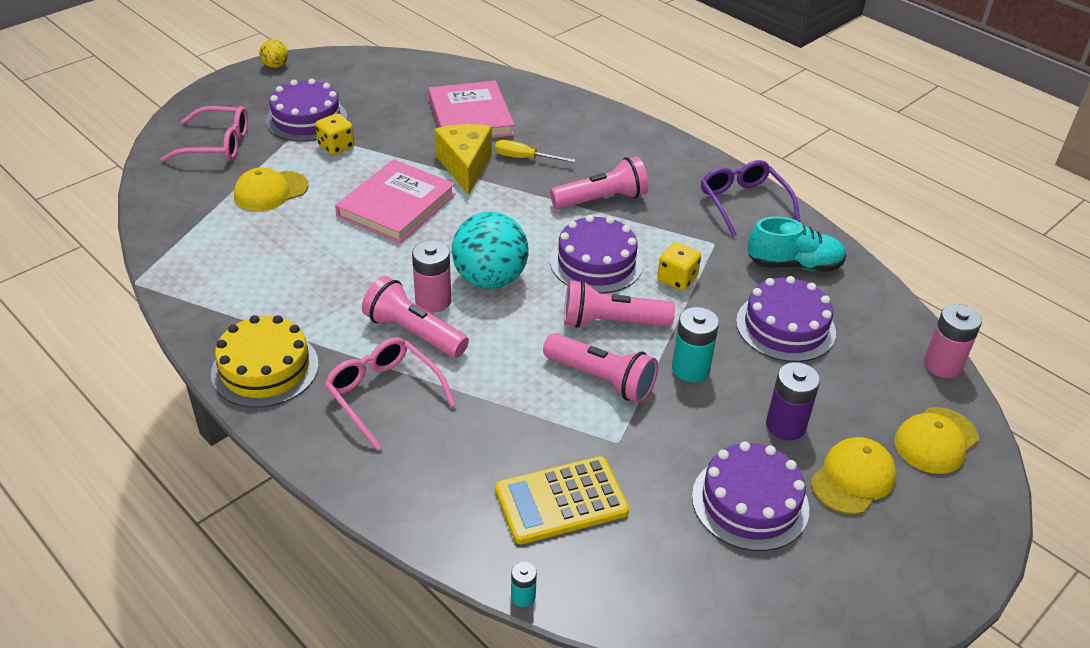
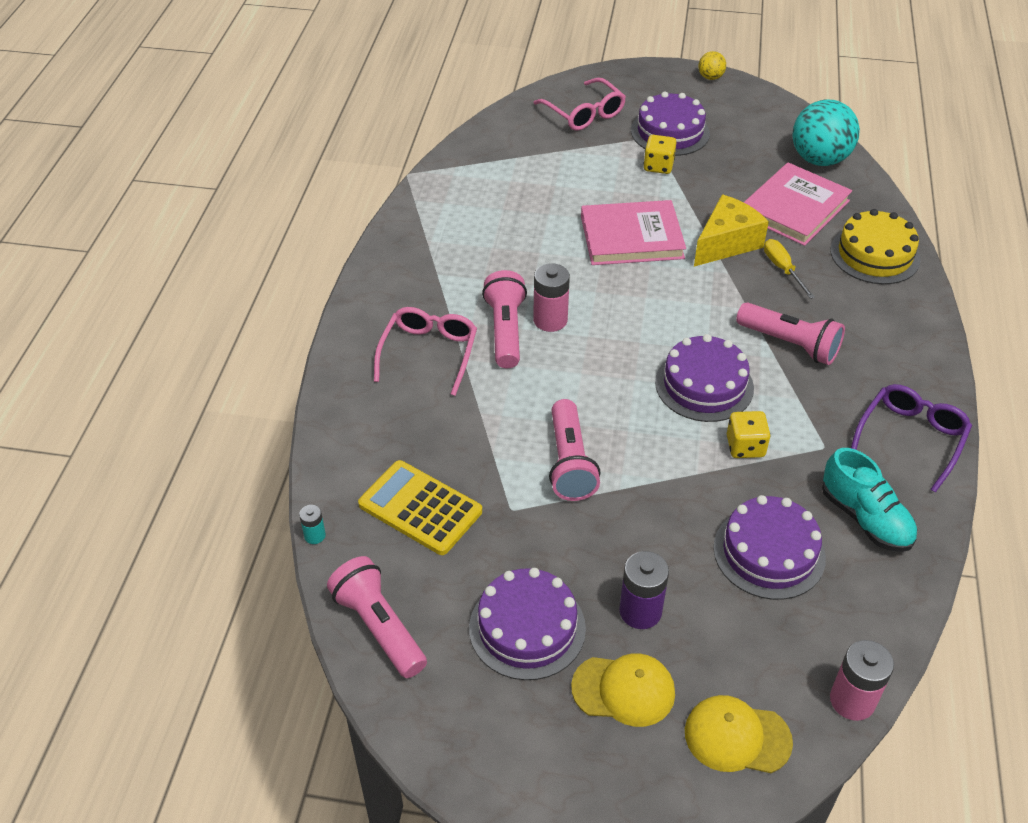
camera: 55 degrees right, 5 degrees up
yellow cake [211,315,319,408] -> yellow cake moved to [830,209,921,284]
yellow cap [234,168,309,211] -> none
turquoise ball [452,212,528,289] -> turquoise ball moved to [793,100,860,166]
pink flashlight [564,280,675,328] -> pink flashlight moved to [327,556,427,678]
turquoise battery [672,307,719,382] -> none

